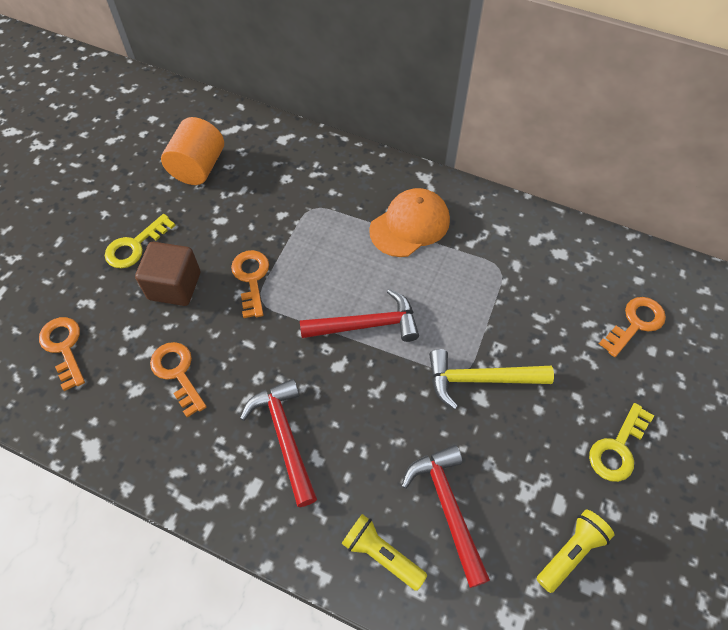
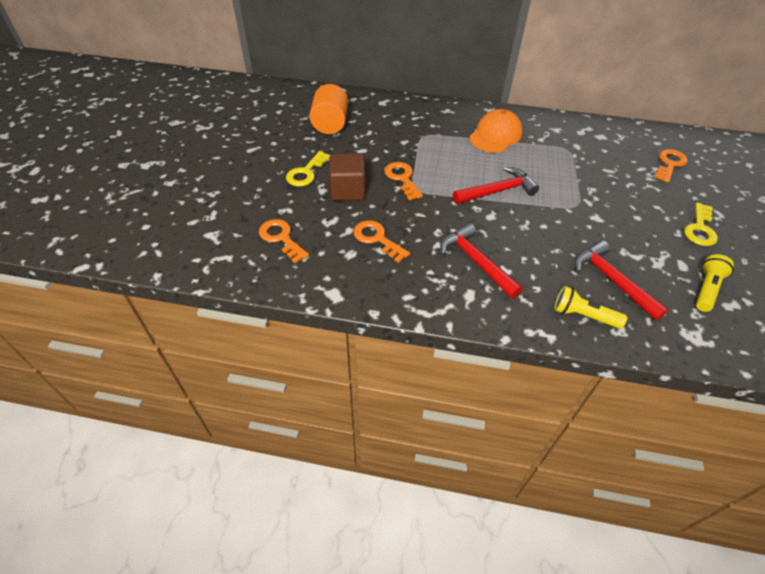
camera: 15 degrees left, 10 degrees down
yellow hammer [429,349,554,409] -> none

